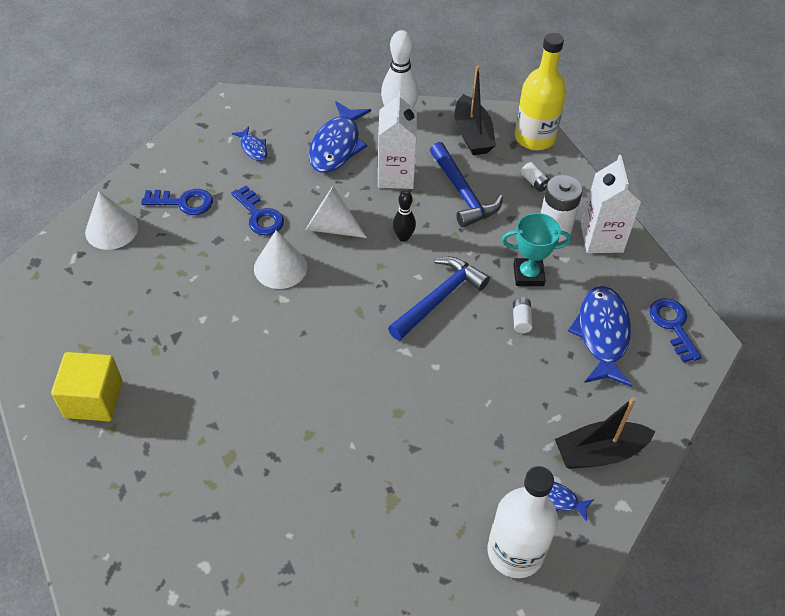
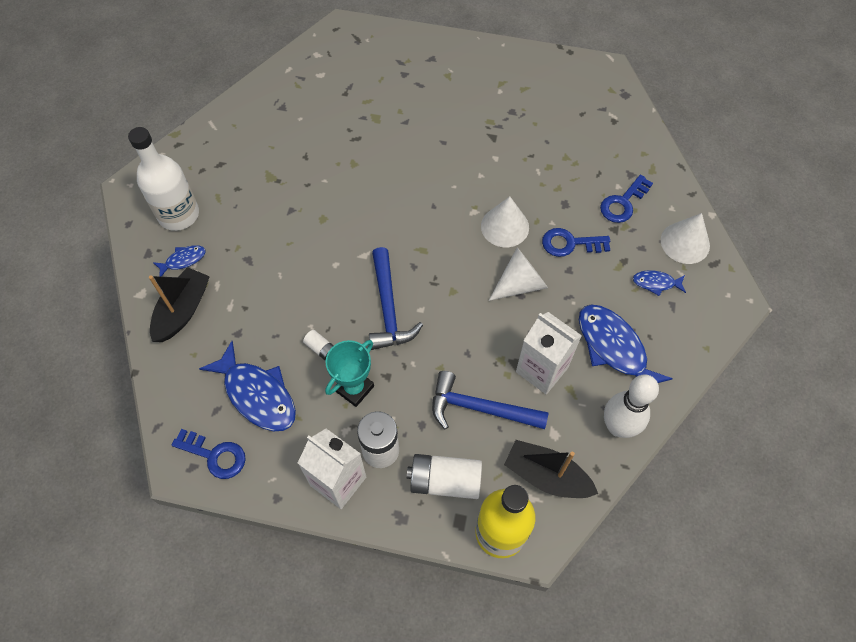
camera: 130 degrees right, 10 degrees up
yellow cube [51,352,123,421] -> none
white cone [85,191,138,250] -> white cone moved to [661,213,710,264]
black bowling pin [393,191,416,242] -> none
white battery [521,162,550,192] -> white battery [407,454,482,499], size x2.06

